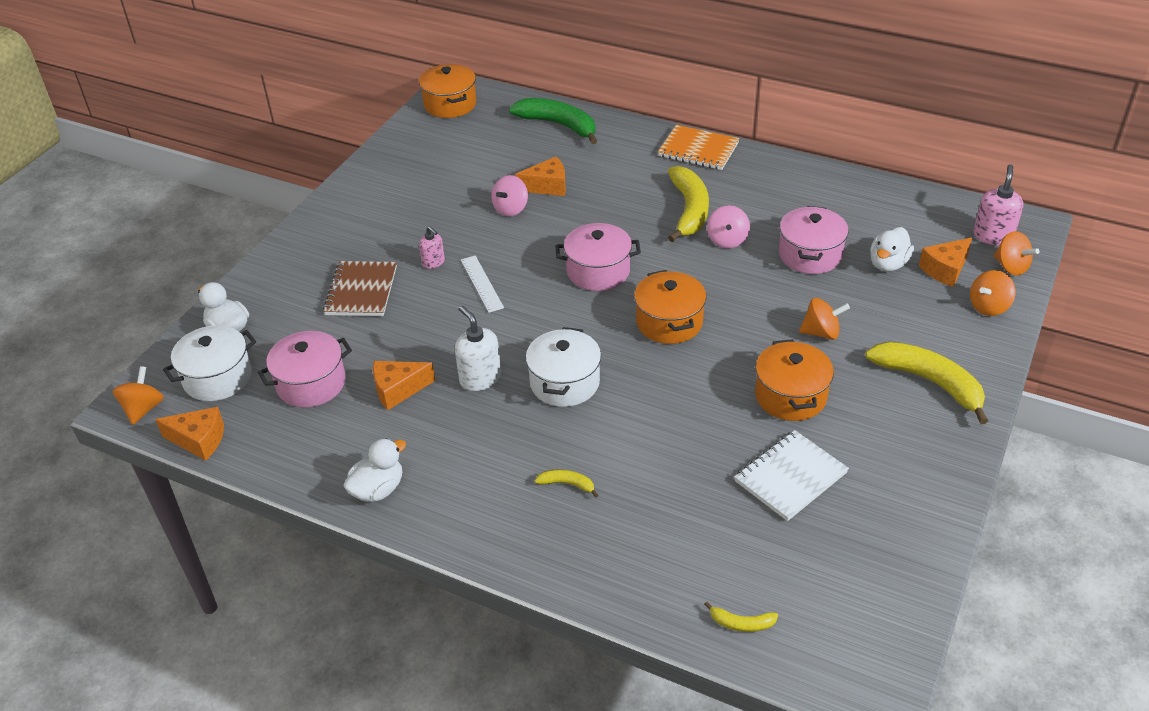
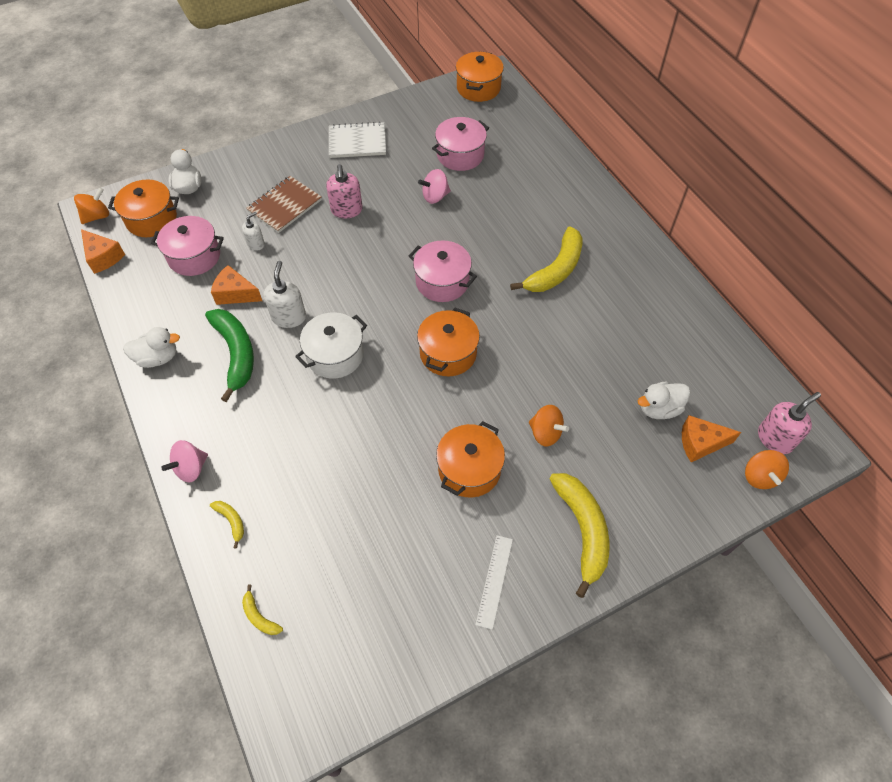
camera: 35 degrees right, 15 degrees up
white pot [163,325,256,401] -> orange pot [108,179,179,237]
pink soap dispenser [419,226,445,269] -> pink soap dispenser [326,164,363,218], size x1.62
white ruler [461,255,504,313] -> white ruler moved to [476,535,513,630]
green banana [509,98,597,144] -> green banana moved to [205,309,254,402]
orange cheese [515,157,566,196] -> none
yellow banana [535,469,599,498] -> yellow banana moved to [210,501,244,549]
orange notebook [658,125,740,170] -> none
pink spinning top [707,205,750,248] -> pink spinning top moved to [161,440,208,482]
white notebook [734,430,849,521] -> white notebook moved to [329,122,386,158]
pink pot [779,206,849,274] -> pink pot moved to [432,117,489,171]
orange spinning top [970,270,1016,316] -> none
none -> white soap dispenser [242,212,265,251]

